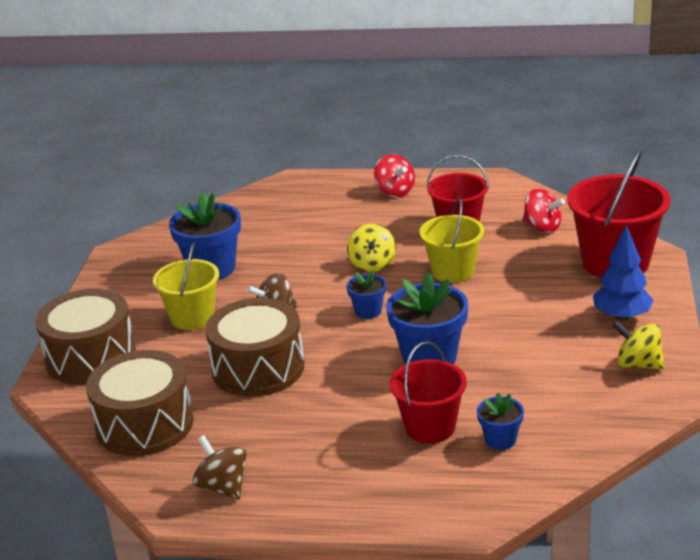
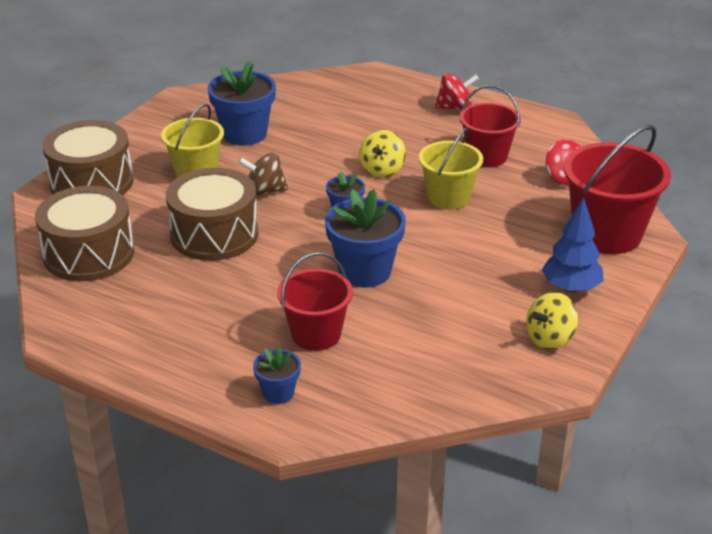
camera: 20 degrees right, 5 degrees up
brown spinning top [192,435,247,499] -> none
red spinning top [374,154,415,197] -> red spinning top turned 90 degrees counterclockwise [435,73,479,110]
blue flower pot [477,392,524,450] -> blue flower pot moved to [253,347,301,404]
yellow spinning top [612,321,665,370] -> yellow spinning top turned 90 degrees counterclockwise [526,292,578,349]

